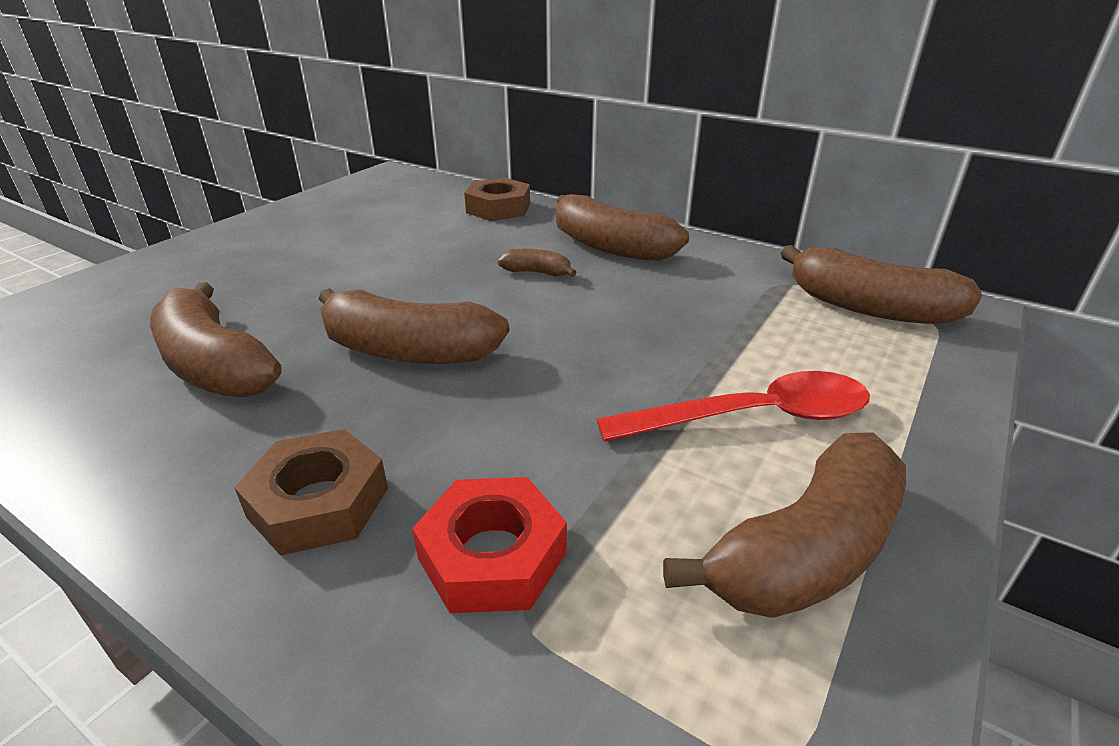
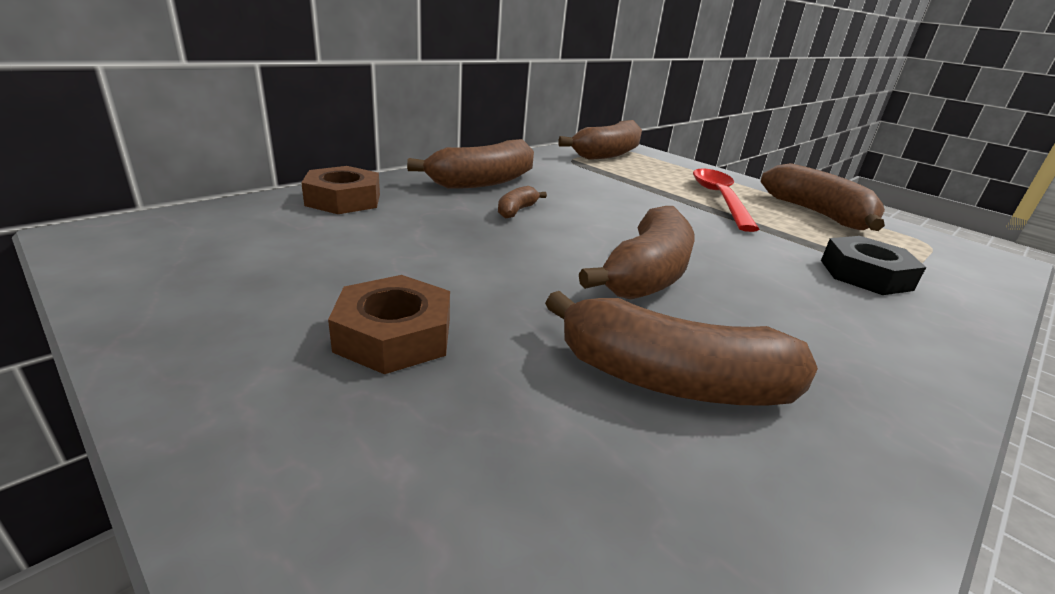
camera: 80 degrees left, 5 degrees down
brown banana [150,282,282,397] -> brown banana turned 45 degrees clockwise [545,291,818,406]
brown nut [234,429,388,556] -> brown nut moved to [328,275,450,374]
red nut [412,477,567,613] -> black nut [821,236,926,295]

